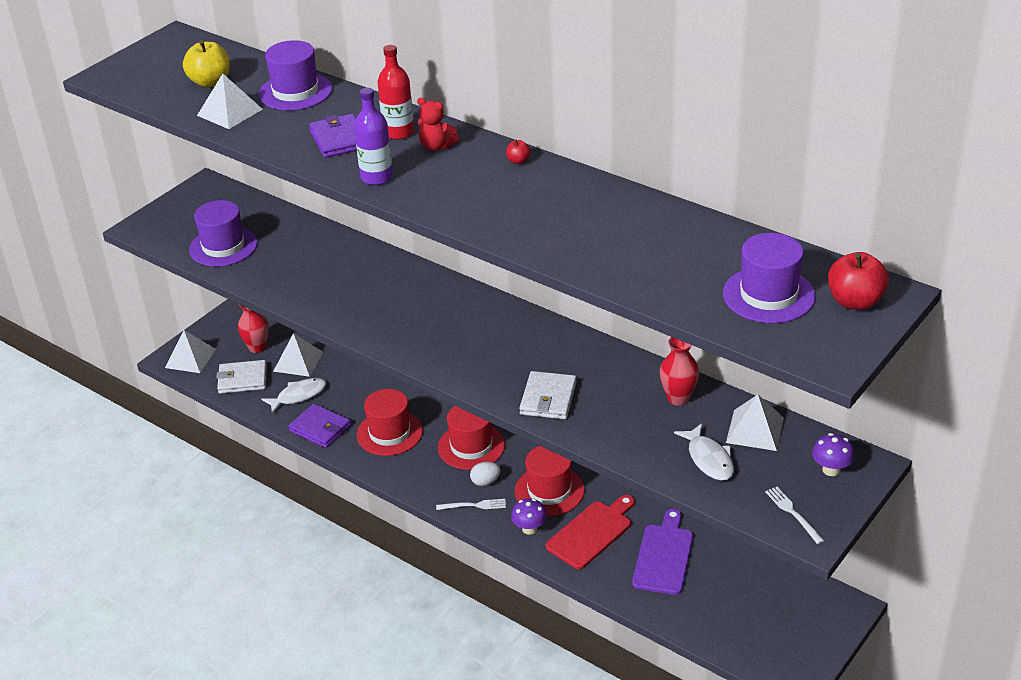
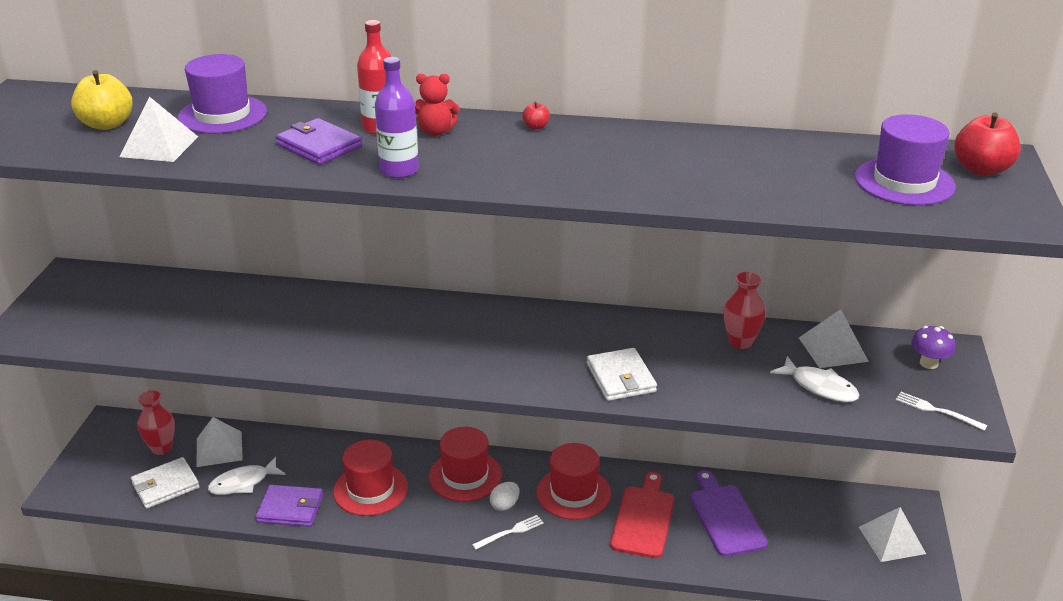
camera: 30 degrees left, 5 degrees down
white pyramid [165,330,216,373] -> white pyramid moved to [859,507,926,562]
purple hat [189,200,258,267] -> none
white fish [262,378,326,414] -> white fish turned 150 degrees counterclockwise [208,457,286,495]
purple mushroom [511,498,547,535] -> none

